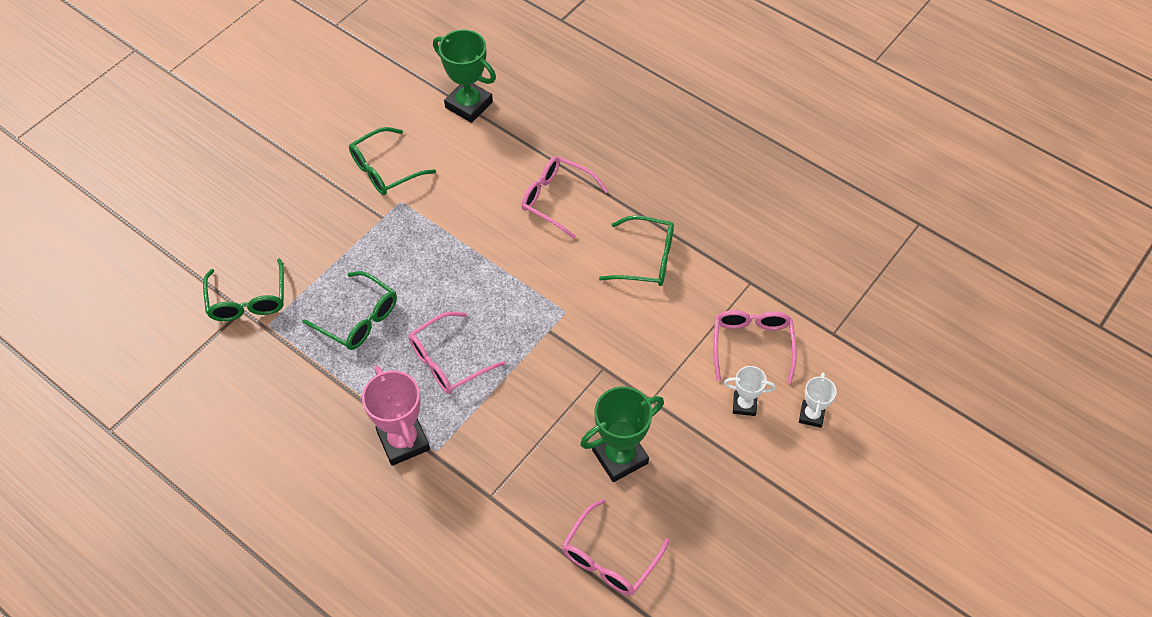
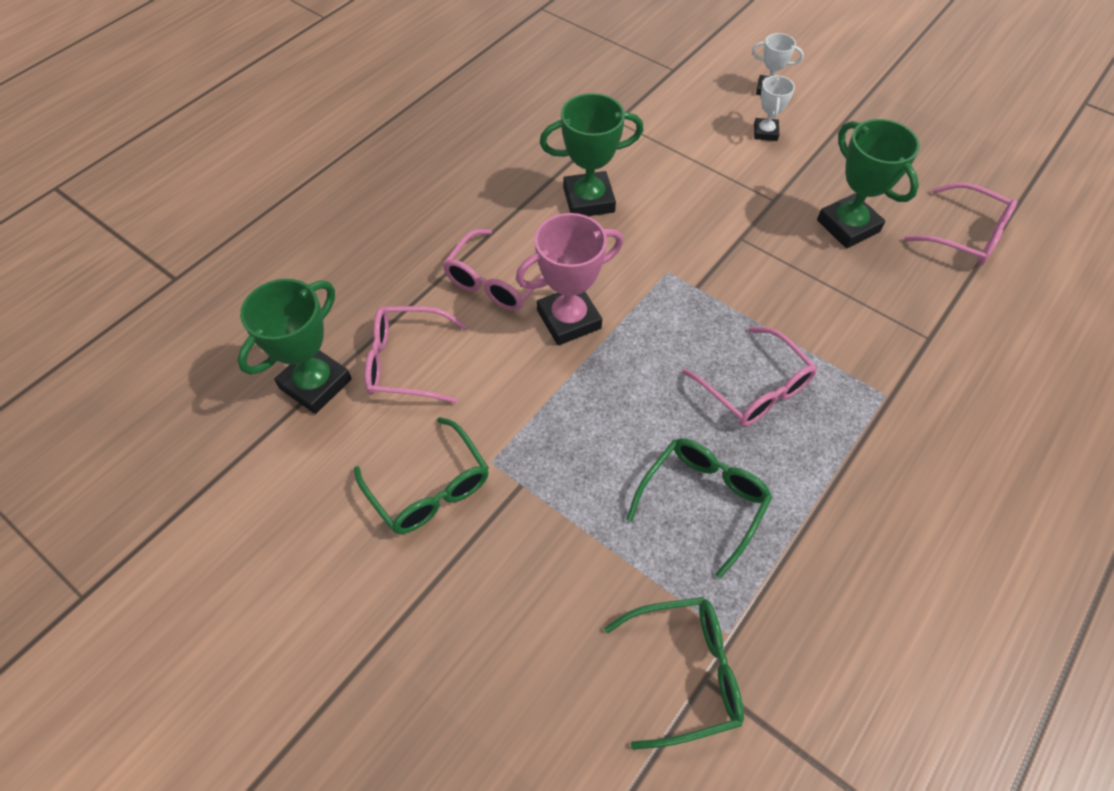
camera: 90 degrees left, 0 degrees up
pink trophy [362,366,430,466] -> pink trophy moved to [515,213,623,345]
green glasses [599,215,674,286] -> green trophy [540,93,643,216]
pink glasses [714,310,797,384] -> pink glasses moved to [365,306,467,403]

